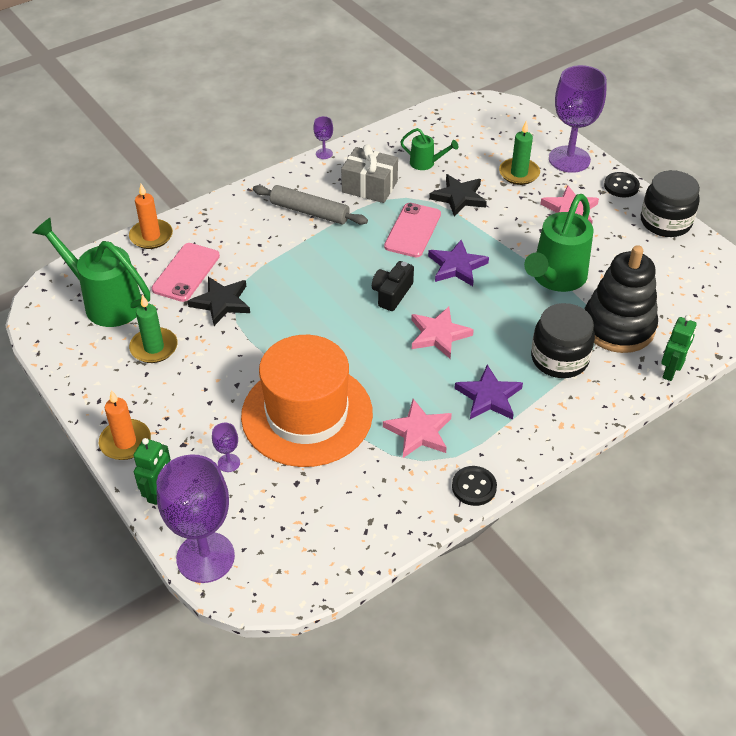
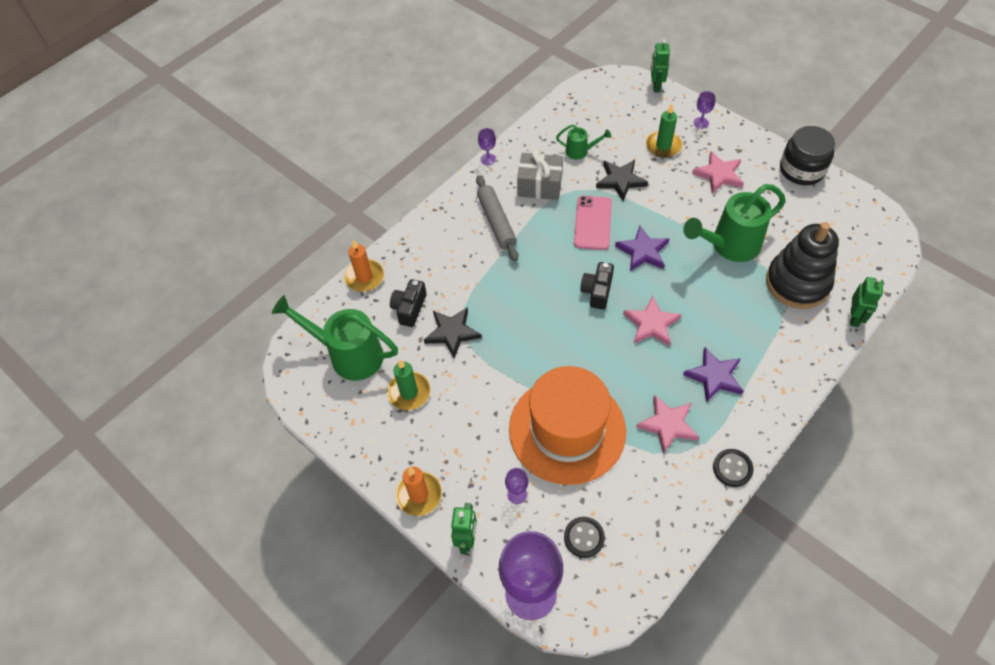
camera: 10 degrees left, 10 degrees up
pink phone [152,243,220,302] -> black camera [390,279,427,327]
grey rolling pin [253,185,368,225] -> grey rolling pin turned 60 degrees clockwise [476,175,518,261]
green watering can [524,194,594,292] -> green watering can turned 45 degrees clockwise [683,184,786,262]
black jar [531,303,595,378] -> none
purple goblet [549,65,607,173] -> purple goblet [693,91,716,129], size x0.41
black button [604,172,640,197] -> black button moved to [564,517,605,558]
none -> green robot [651,39,670,92]

